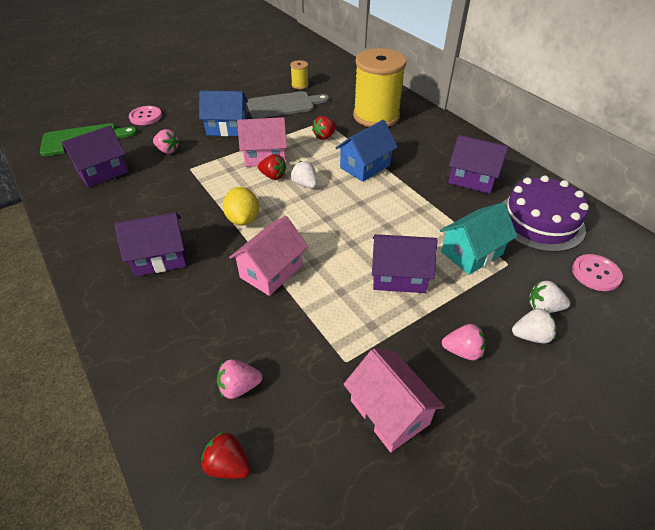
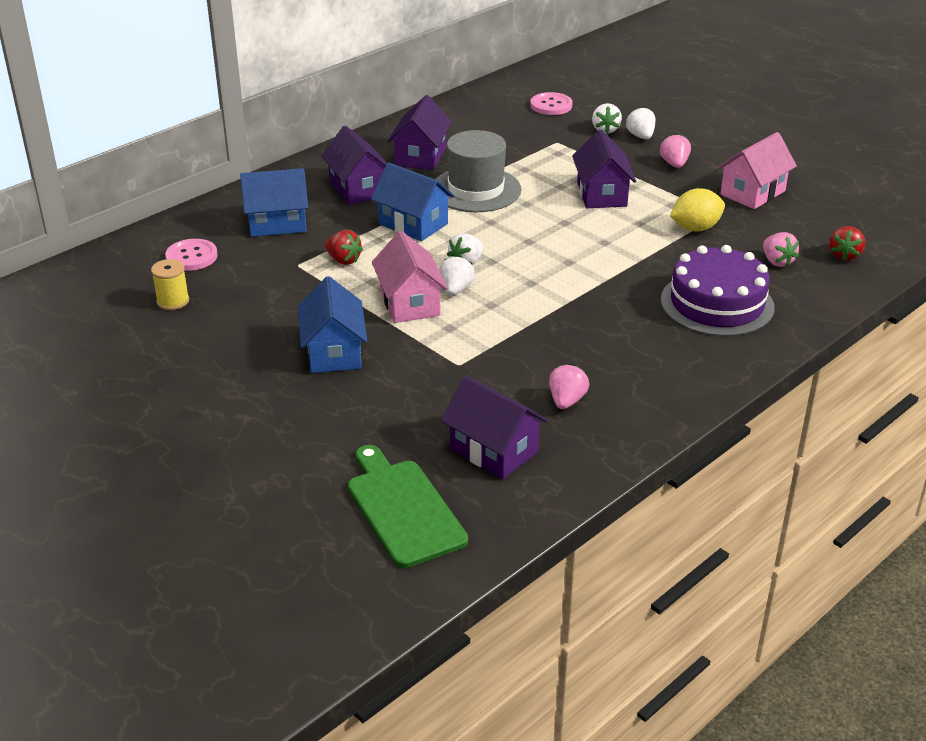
camera: 100 degrees left, 10 degrees down
purple house [114,212,187,276] -> purple house moved to [321,126,387,205]
pink button [129,106,162,125] -> pink button moved to [165,239,218,271]
pink strawberry [153,129,179,154] -> pink strawberry moved to [549,364,589,409]
yellow lemon [223,187,259,225] -> yellow lemon moved to [670,188,725,232]
pink house [229,216,308,296] -> none
grey cutting board [247,91,329,119] -> none
red strawberry [258,154,286,180] -> white strawberry [439,255,475,295]
yellow spool [353,48,407,127] -> blue house [240,168,308,237]
turquoise house [440,202,517,275] -> none
purple cake [503,175,589,252] -> purple cake moved to [661,245,775,336]
none -> grey hat [435,130,521,212]

